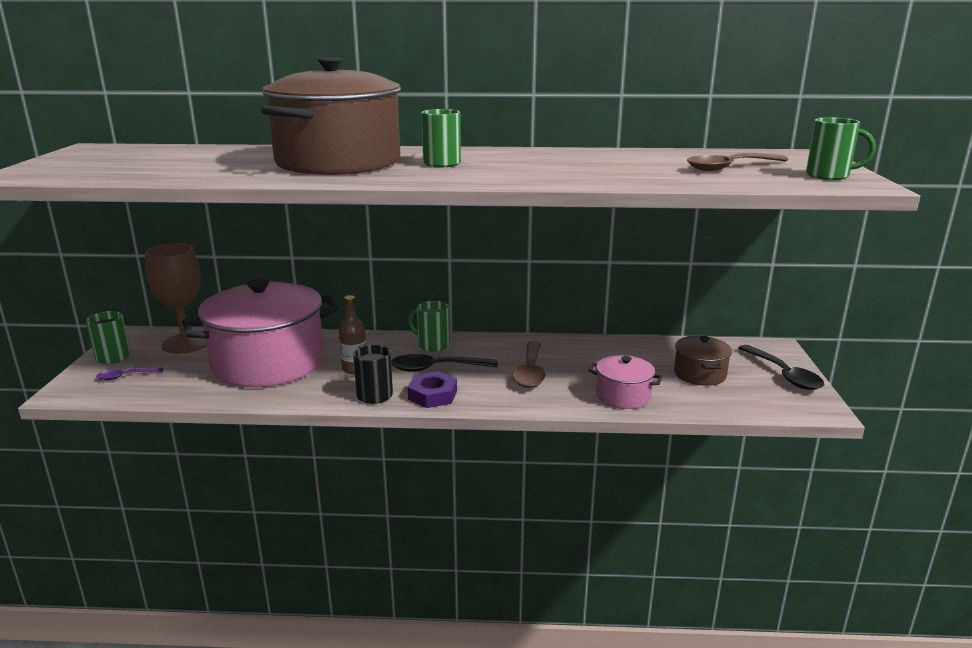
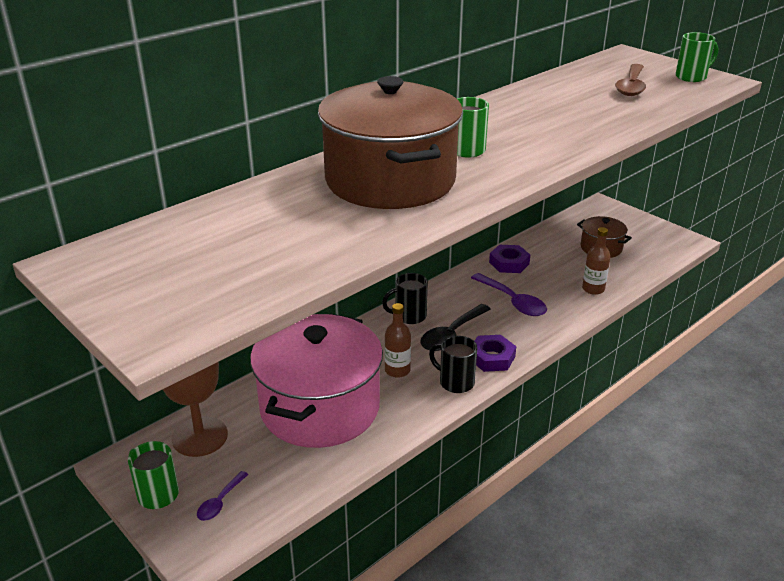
camera: 45 degrees left, 10 degrees up
green mug [408,301,450,352] -> black mug [382,273,428,324]
brown spoon [513,341,546,388] -> purple spoon [471,273,547,316]
pink pot [588,355,663,409] -> brown bottle [582,227,611,295]
black spoon [738,345,824,390] -> none
none -> purple nut [489,245,530,273]

